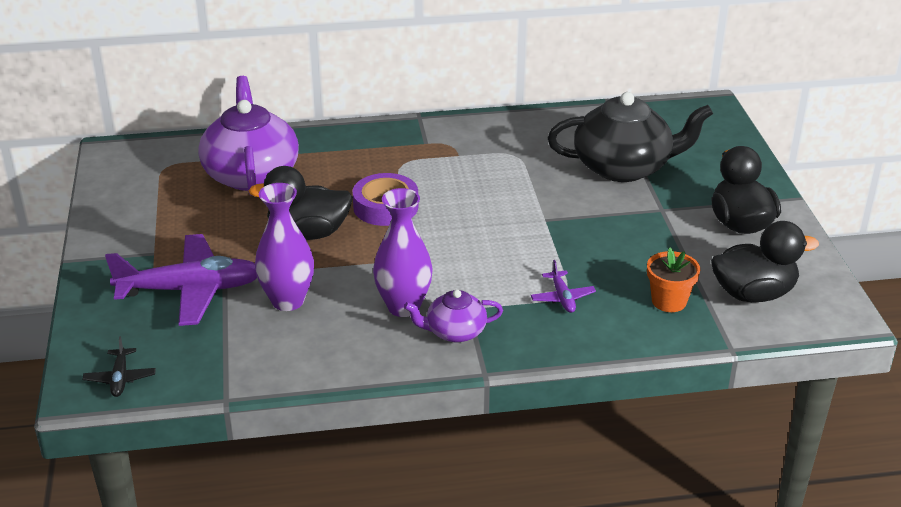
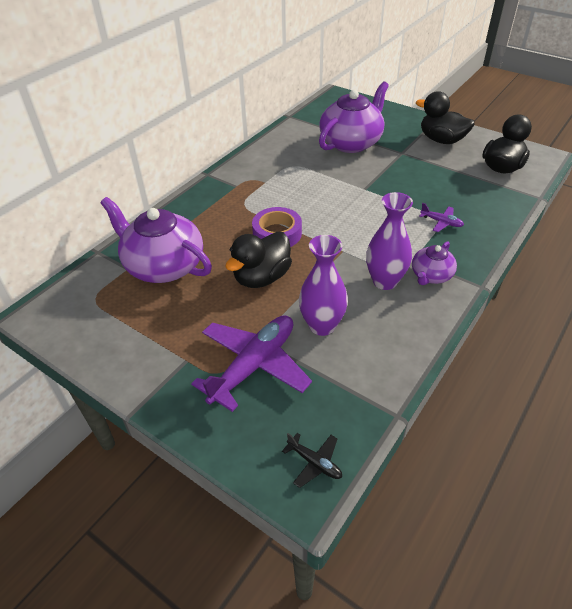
camera: 45 degrees left, 10 degrees up
black teapot [547,92,713,182] -> purple teapot [319,81,389,153]
orange flower pot [647,247,700,312] -> none

